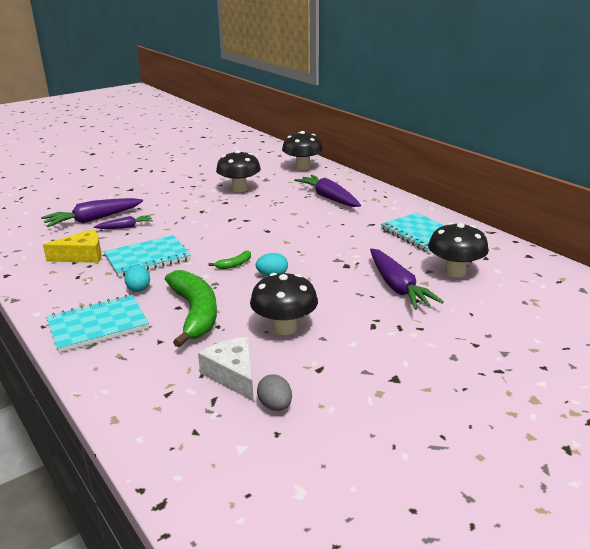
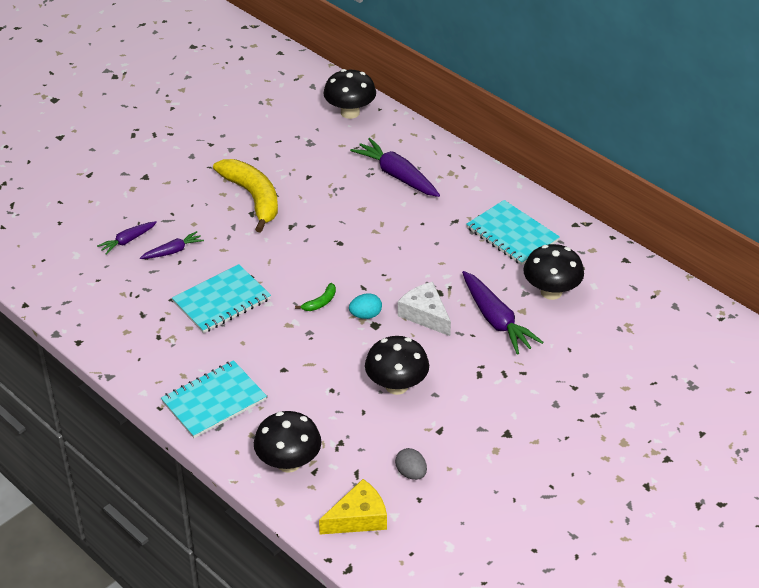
camera: 10 degrees left, 15 degrees up
purple carrot [41,198,143,227] -> purple carrot [97,221,157,255], size x0.56
yellow cheese [43,229,102,263] -> yellow cheese moved to [319,479,387,534]
turquoise egg [124,264,150,292] -> none
green banana [165,270,217,347] -> none
white cheese [198,337,254,402] -> white cheese moved to [398,282,451,336]
black mushroom [216,150,261,192] -> black mushroom moved to [254,411,321,473]
none -> yellow banana [213,159,278,233]

